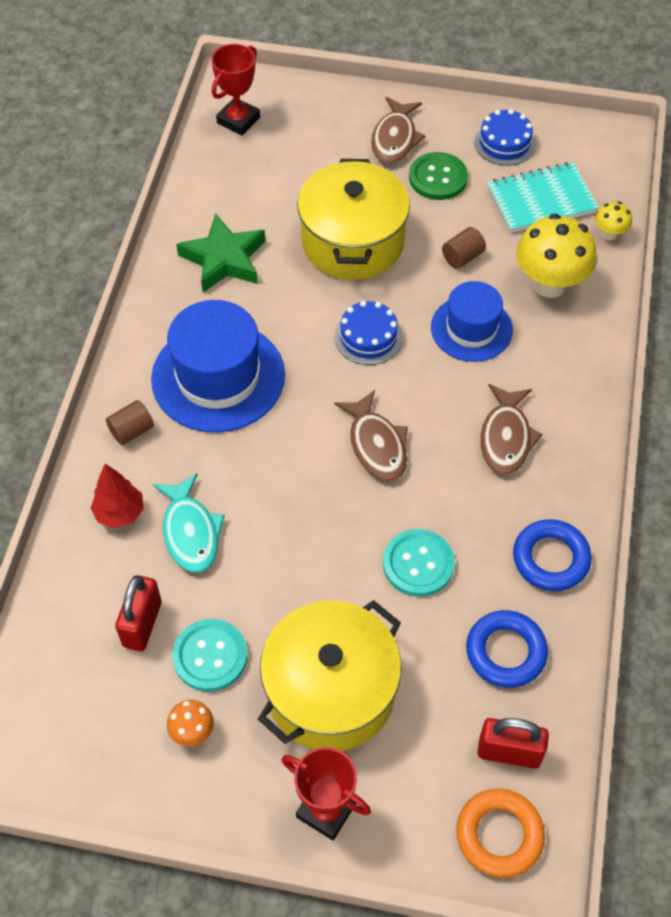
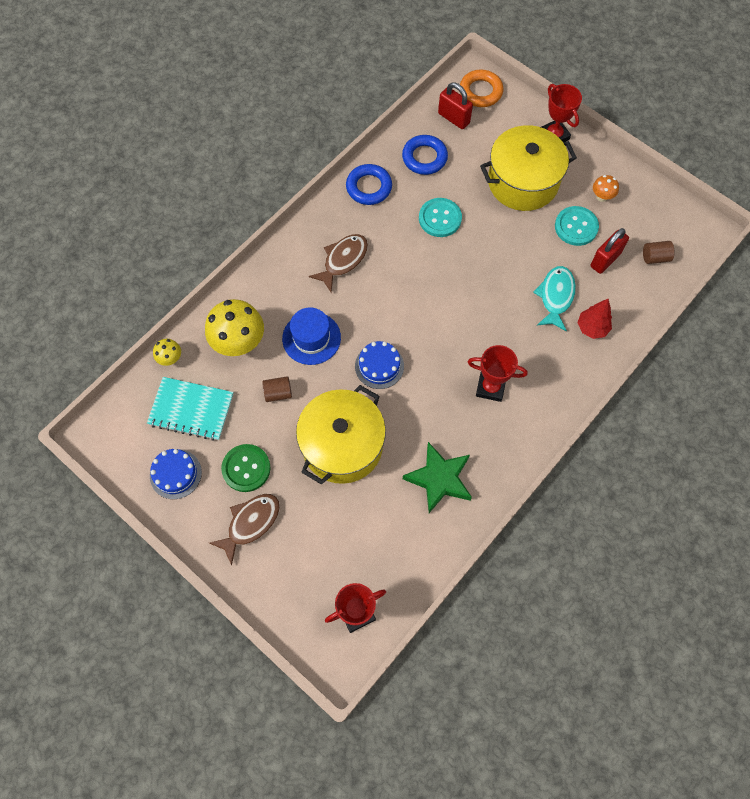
camera: 150 degrees left, 10 degrees up
brown cylinder [106,400,154,445] -> brown cylinder moved to [643,241,674,264]
blue hat [151,300,285,433] -> red trophy [468,345,528,402]
brown fish [334,390,408,481] -> none

